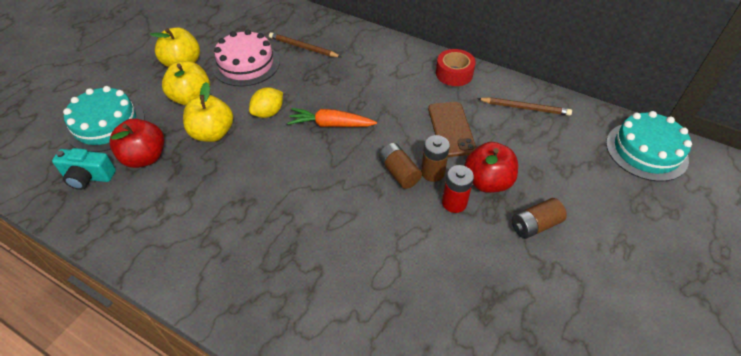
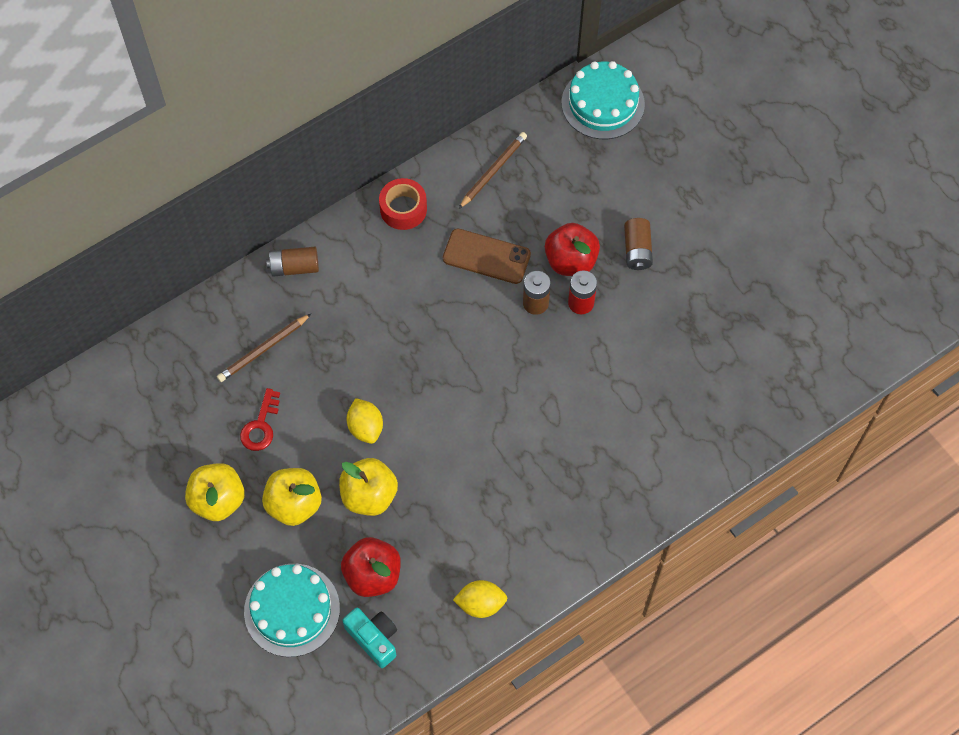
camera: 65 degrees left, 15 degrees up
turquoise camera [52,148,116,190] -> turquoise camera turned 75 degrees counterclockwise [342,608,397,668]
pink cake [212,29,280,87] -> red key [240,388,280,451]
orange carrot [287,108,377,127] -> none
brown battery [379,143,422,189] -> brown battery moved to [267,247,319,277]
none -> yellow lemon [453,580,507,618]

